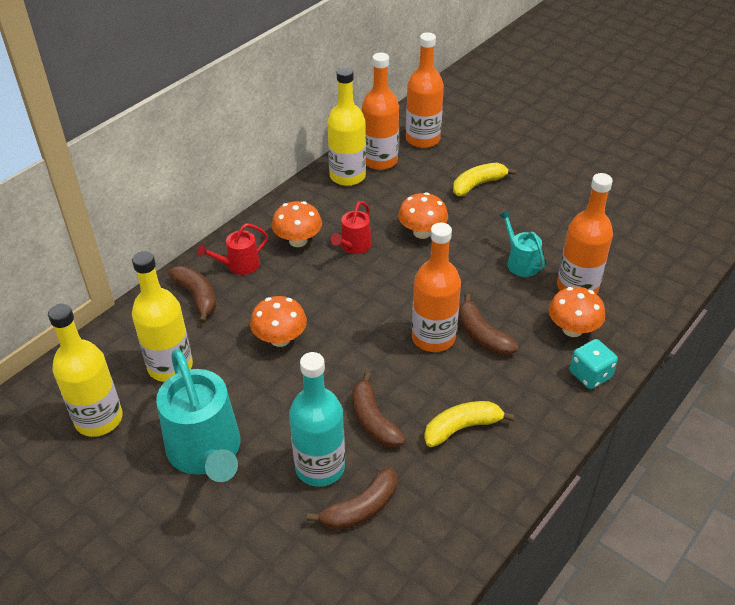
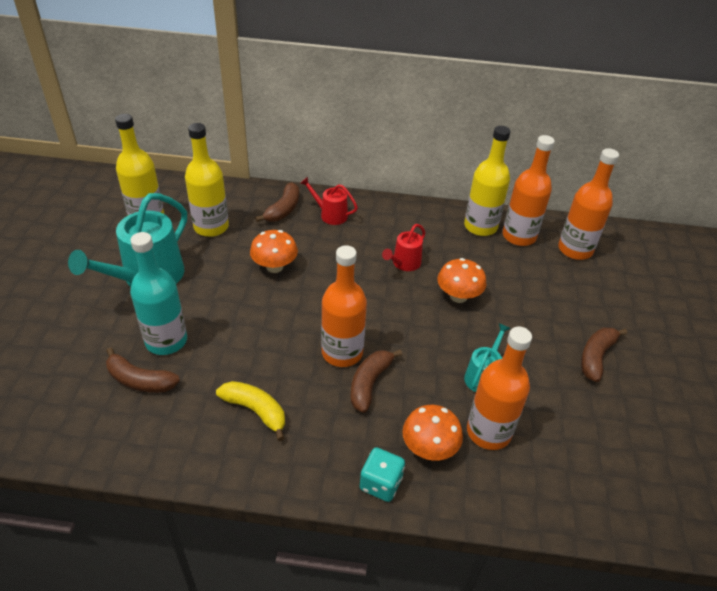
camera: 55 degrees right, 0 degrees up
orange mushroom [272,201,322,247] -> none
red watering can [330,201,372,254] -> red watering can turned 45 degrees counterclockwise [382,224,425,271]
brown banana [352,372,406,448] -> brown banana moved to [581,327,627,382]
yellow banana [453,163,516,196] -> none

